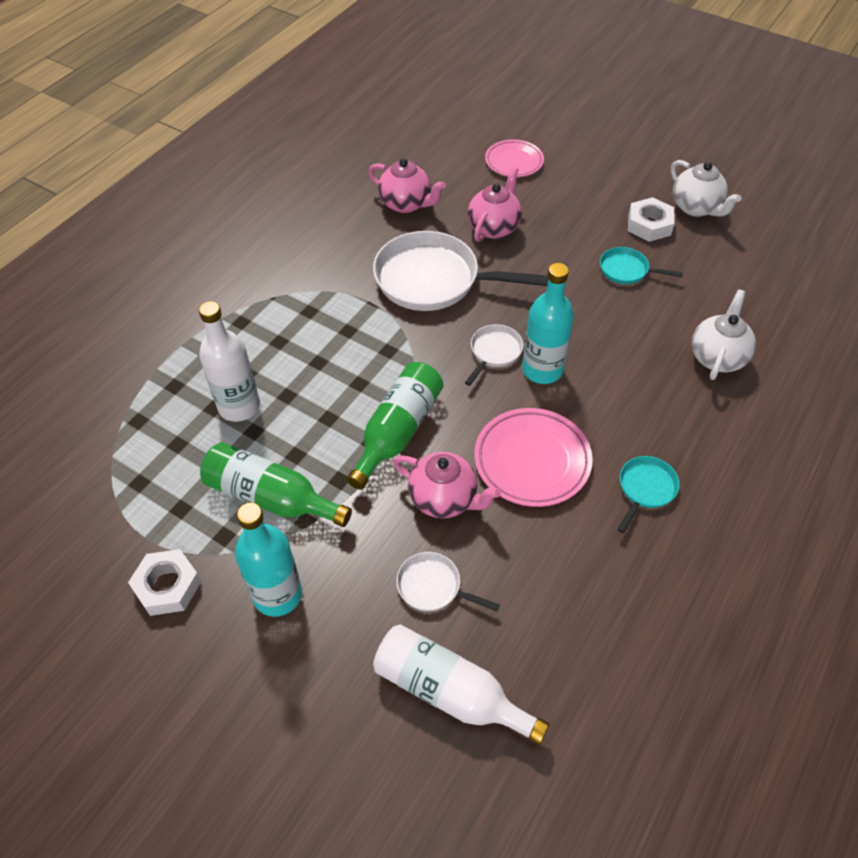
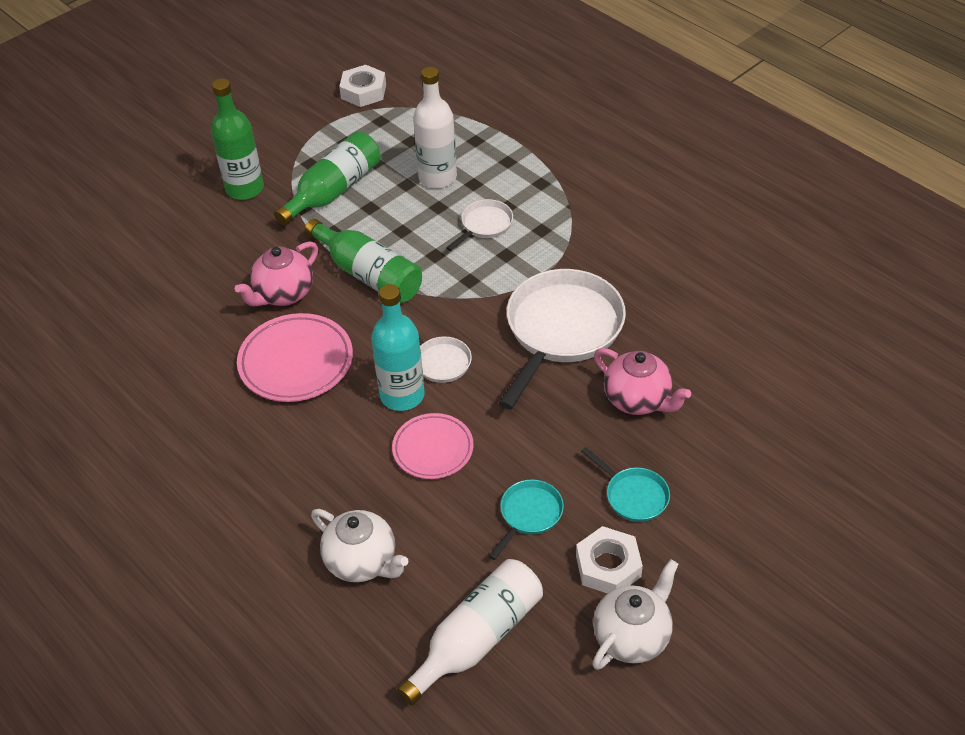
camera: 105 degrees right, 5 degrees down
white nut [128,549,201,616] -> white nut moved to [339,65,386,107]
turquoise bottle [235,503,302,617] -> green bottle [211,78,264,200]
pink teapot [368,158,446,213] -> none
white bottle [373,624,550,746] -> white bottle moved to [397,559,543,706]
white pan [396,552,500,611] -> white pan moved to [446,199,513,251]
pink plate [485,139,544,177] -> pink plate moved to [392,413,474,479]
turquoise pan [617,456,680,533] -> turquoise pan moved to [581,447,670,522]
white teapot [671,160,741,217] -> white teapot turned 150 degrees clockwise [592,559,679,670]

